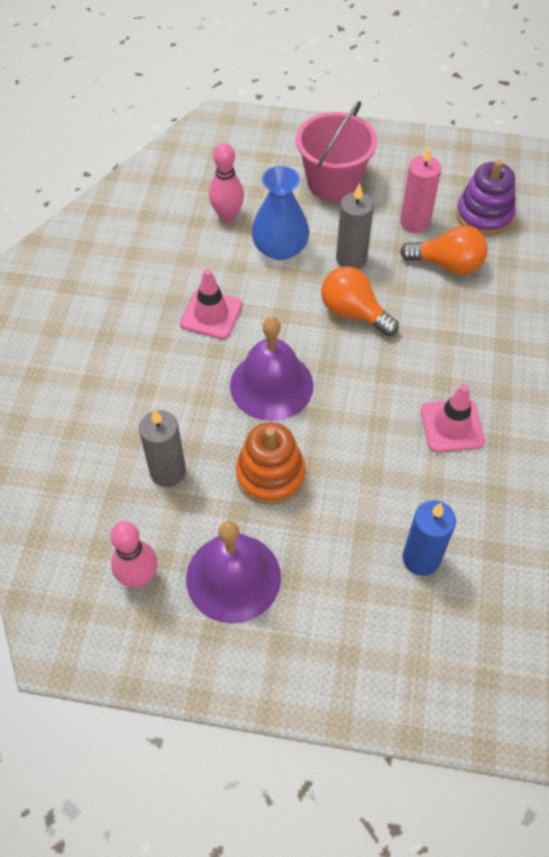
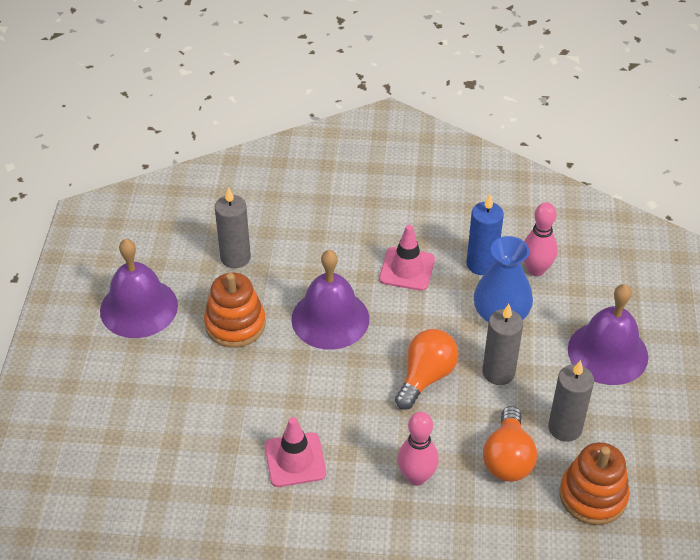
camera: 85 degrees right, 10 degrees down
pink bowling pin [110,521,157,588] -> pink bowling pin moved to [398,412,439,486]
pink bucket [296,101,377,201] -> purple bell [568,284,648,385]
pink candle [400,145,441,233] -> grey candle [548,360,594,442]
blue candle [403,500,456,576] -> blue candle moved to [467,194,504,275]
purple stacking toy [456,159,516,236] -> orange stacking toy [559,442,630,525]

